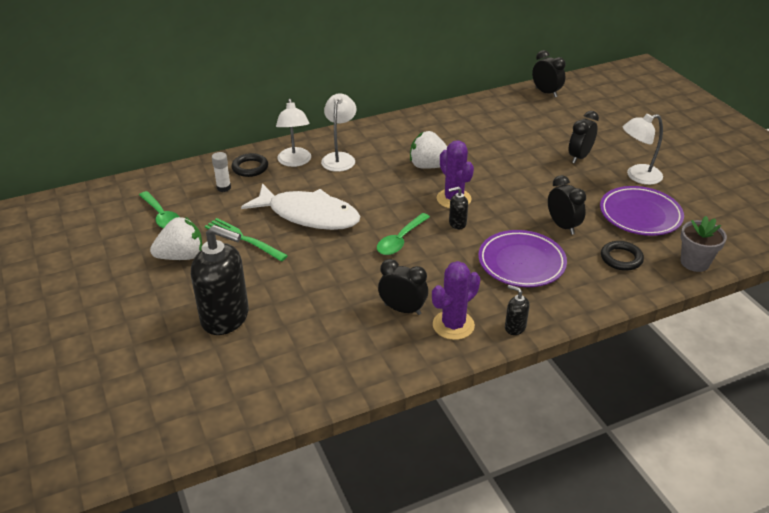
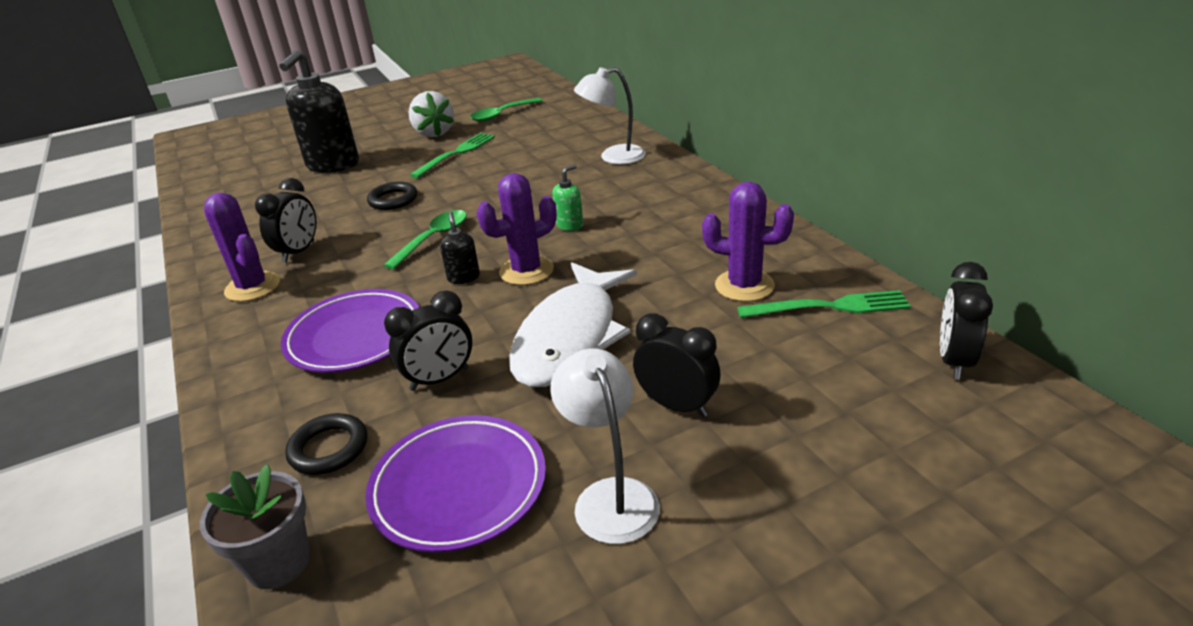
camera: 90 degrees right, 5 degrees down
white glue stick [212,152,231,192] -> none
black ring [232,153,268,177] -> black ring moved to [367,182,417,210]
white fish [241,183,360,230] -> white fish moved to [509,263,637,387]
white lamp [321,93,356,172] -> none
green spoon [377,213,430,255] -> green spoon turned 90 degrees clockwise [384,210,467,270]
white strawberry [410,131,447,169] -> none
black soap dispenser [505,285,530,335] -> none
black clock [532,50,566,97] -> black clock turned 150 degrees clockwise [940,262,993,379]
none -> green soap dispenser [552,164,583,231]
none -> purple cactus [702,182,794,302]
none -> green fork [737,290,911,318]

